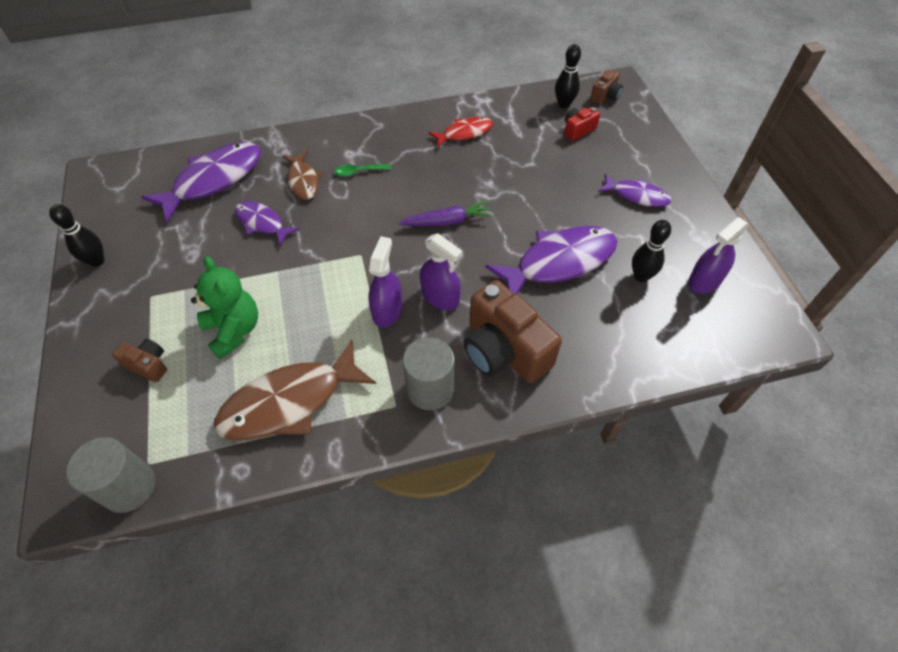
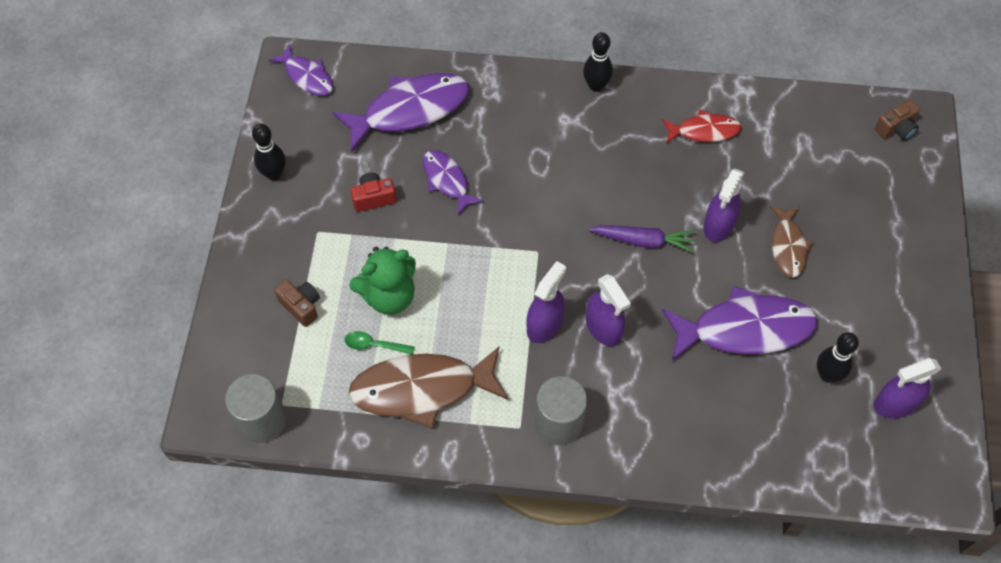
camera: 20 degrees right, 5 degrees up
green teddy bear [191,256,258,359] -> green teddy bear turned 75 degrees clockwise [349,247,416,315]
brown fish [283,151,322,200] -> brown fish moved to [770,206,814,278]
green spoon [335,164,391,177] -> green spoon moved to [345,331,414,355]
brown camera [463,280,562,383] -> none
black bowling pin [555,44,581,108] -> black bowling pin moved to [583,32,613,92]
red camera [565,107,600,141] -> red camera moved to [350,173,397,212]
purple fish [598,174,672,207] -> purple fish moved to [269,44,333,96]
none -> purple spray bottle [703,168,744,242]

